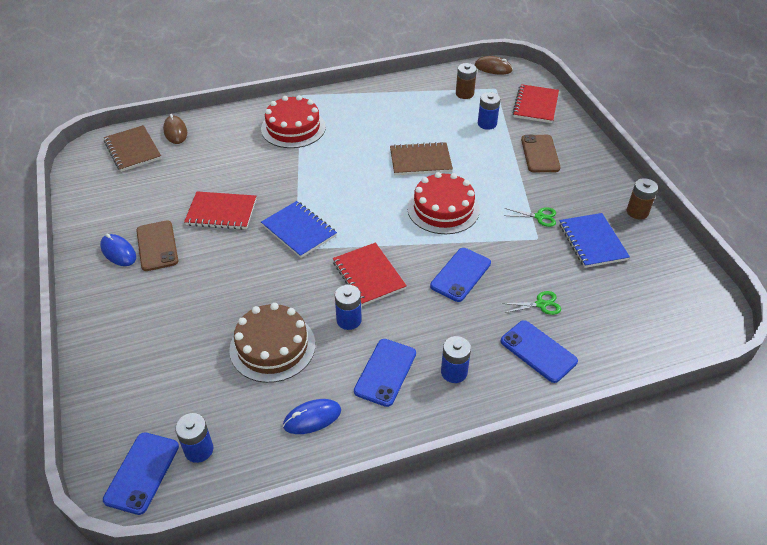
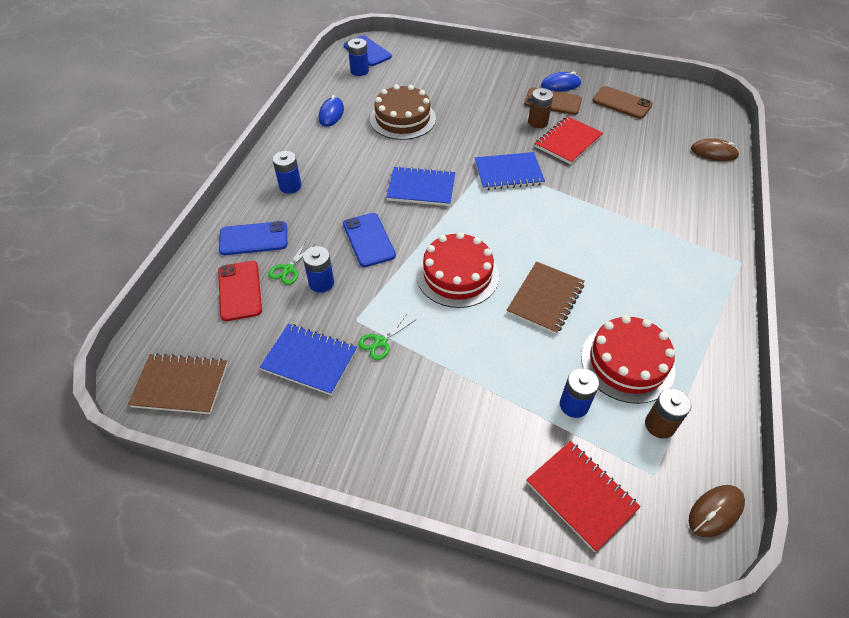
camera: 125 degrees right, 5 degrees up
brown notebook [104,125,162,172] -> brown notebook moved to [128,353,228,414]
red cake [261,95,326,148] -> red cake moved to [581,315,676,404]
red notebook [333,242,407,306] -> blue notebook [386,166,455,206]
blue battery [335,285,362,330] -> blue battery moved to [303,246,334,293]
blue phone [354,339,416,407] -> none
brown phone [521,135,560,172] -> brown phone moved to [592,86,653,119]
brown battery [627,178,658,219] -> brown battery moved to [528,88,553,128]
none -> red phone [218,261,262,321]

